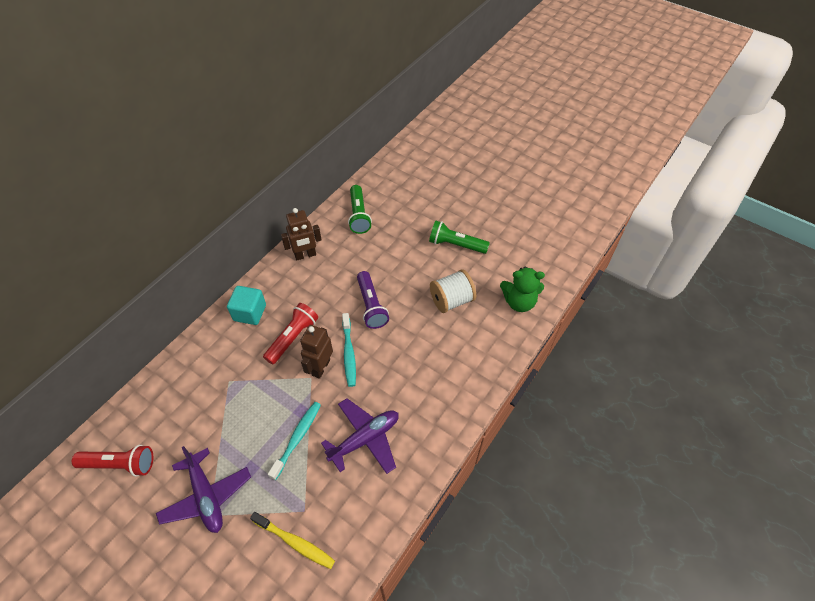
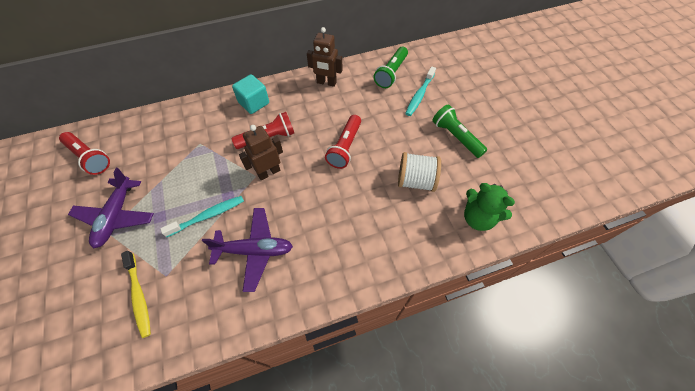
camera: 35 degrees right, 5 degrees up
turquoise toothbrush [342,313,356,387] -> turquoise toothbrush moved to [405,67,436,116]
purple flashlight [357,271,389,329] -> red flashlight [325,115,361,169]

